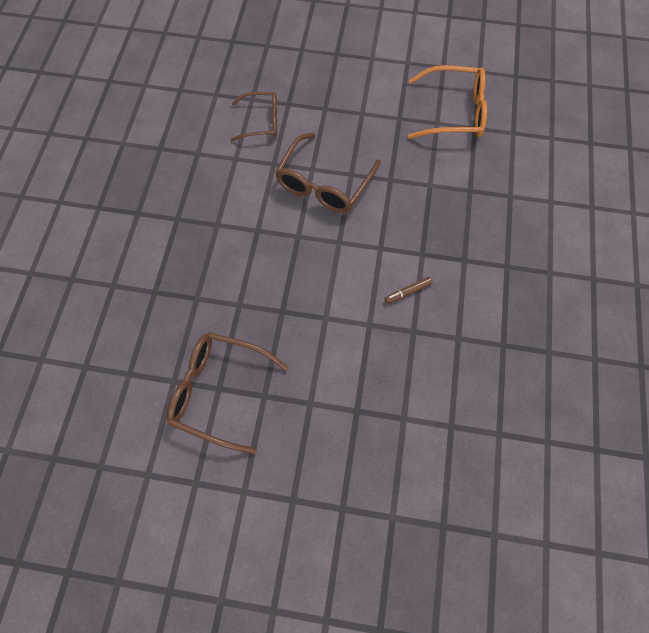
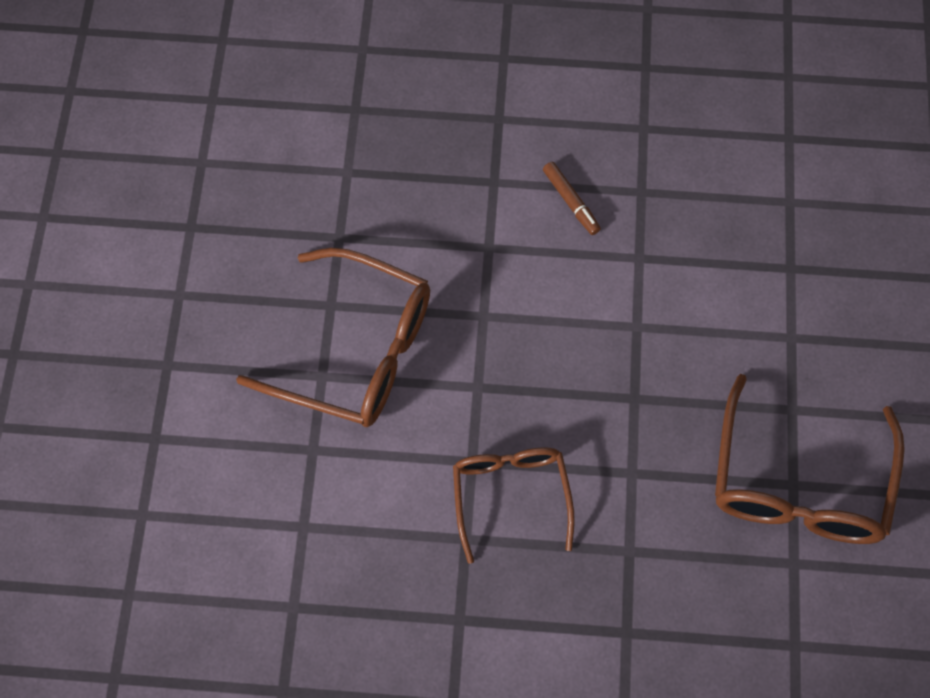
camera: 95 degrees left, 0 degrees up
brown glasses [231,92,277,141] -> brown glasses moved to [453,448,575,564]
orange glasses [408,65,487,139] -> none

